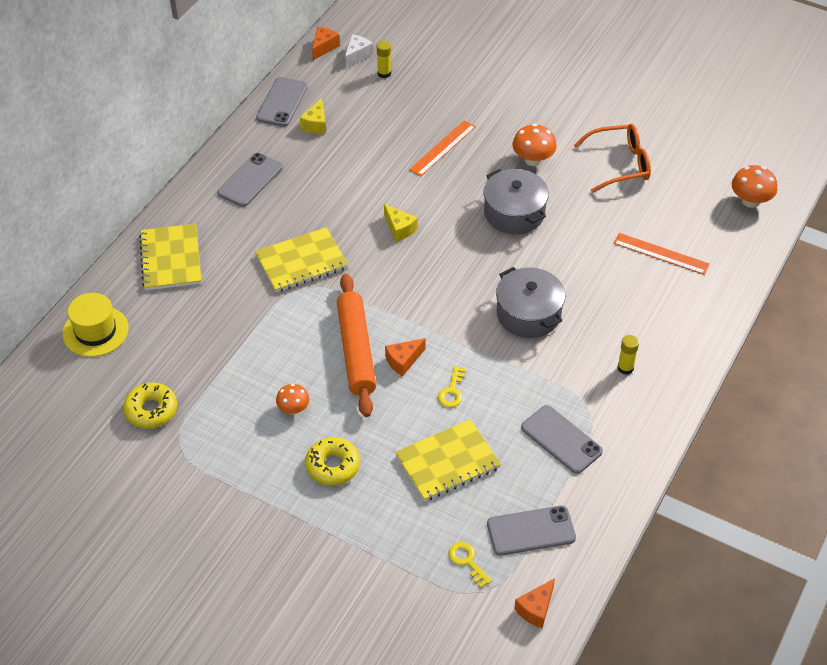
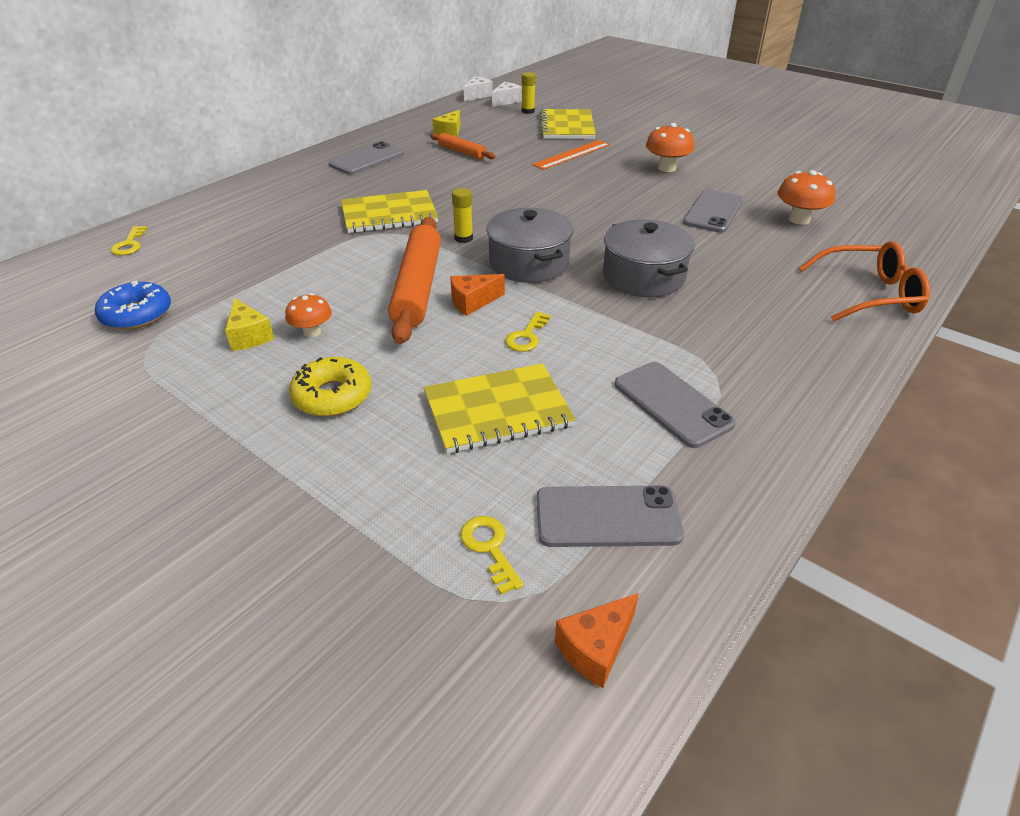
camera: 10 degrees right, 10 degrees down
yellow hat [62,293,129,357] -> yellow key [111,226,148,255]
yellow donut [123,382,177,429] -> blue donut [95,280,171,330]
yellow notebook [139,224,201,290] -> yellow notebook moved to [540,109,596,139]
grey phone [256,77,308,127] -> grey phone moved to [683,190,743,233]
orange cheese [312,27,340,60] -> white cheese [464,77,493,101]
yellow cheese [384,204,417,242] -> yellow cheese moved to [225,298,274,351]
grey pot [483,169,549,234] -> grey pot moved to [486,208,573,283]
orange glasses [574,124,651,193] -> orange glasses moved to [799,241,930,322]
orange ruler [613,233,710,275] -> none
yellow glue stick [617,335,639,375] -> yellow glue stick moved to [452,188,473,243]
orange mushroom [732,165,777,208] -> orange mushroom moved to [777,170,835,225]
none -> orange rolling pin [430,133,496,159]

